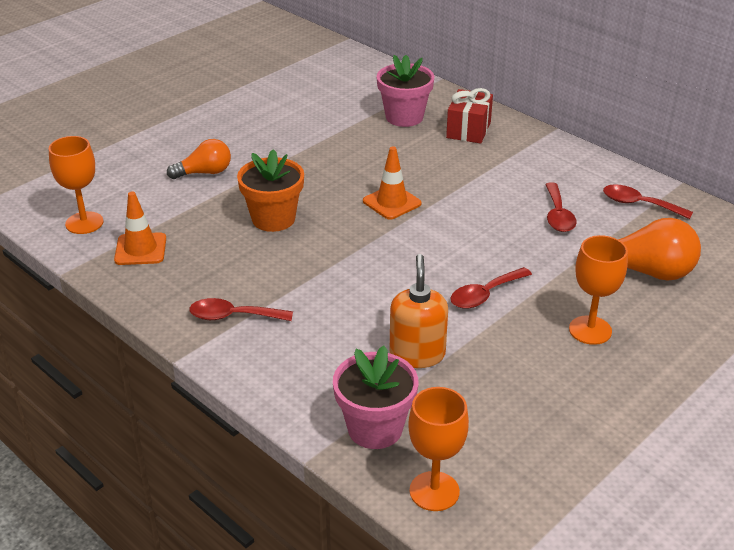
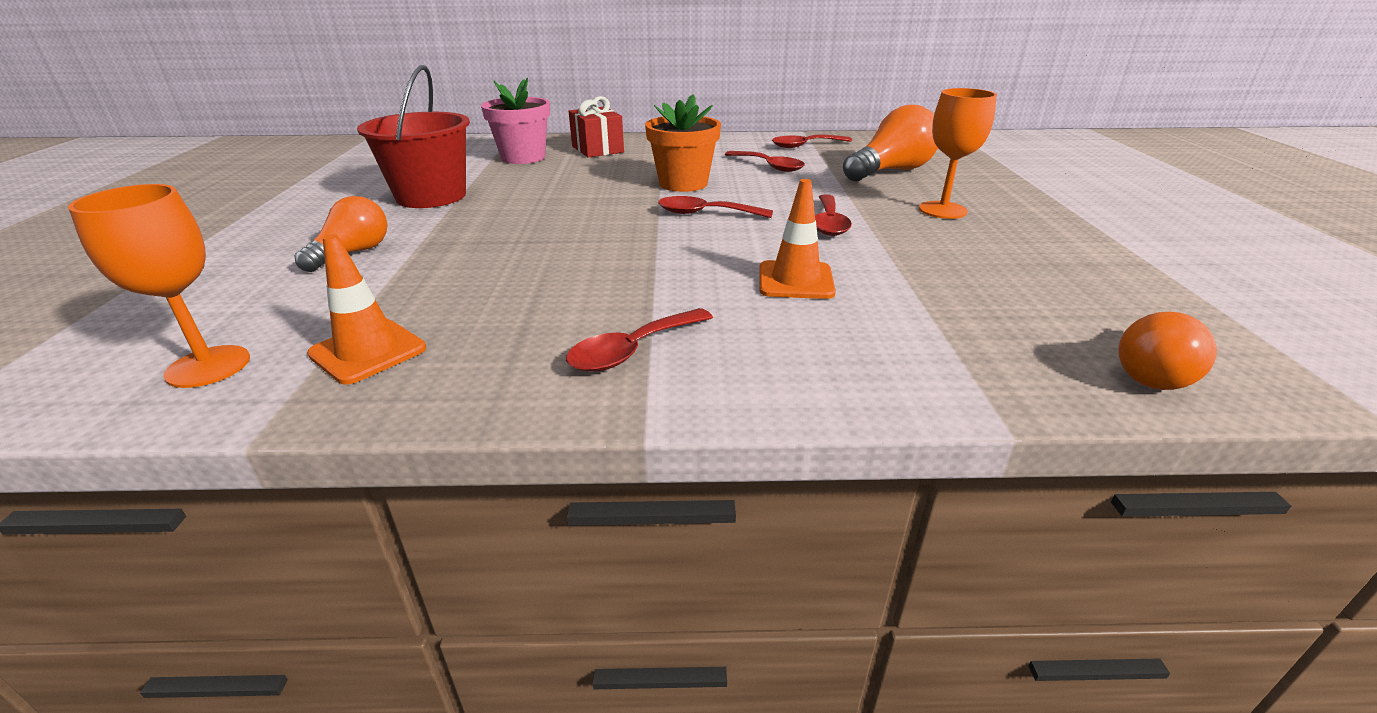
camera: 45 degrees left, 5 degrees down
orange flower pot [237,149,304,232] -> orange flower pot moved to [645,94,721,192]
pink flower pot [333,346,418,449] -> none
orange traffic cone [363,146,421,220] -> orange traffic cone moved to [759,179,836,299]
orange soap dispenser [389,254,448,368] -> none
orange goblet [408,387,469,511] -> orange light bulb [1118,312,1217,390]
none -> red bucket [357,65,470,208]
none -> red spoon [658,196,773,218]

